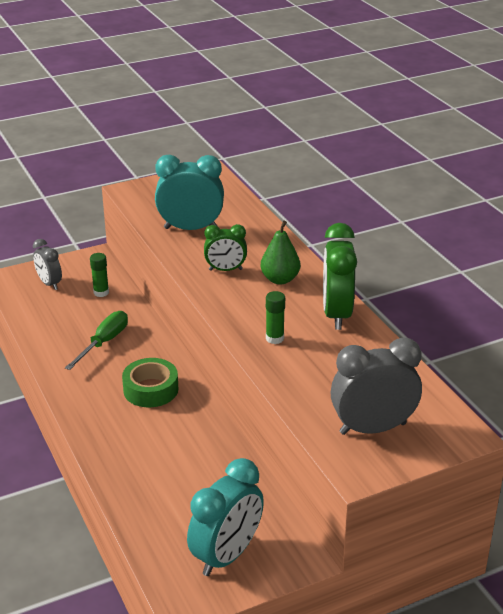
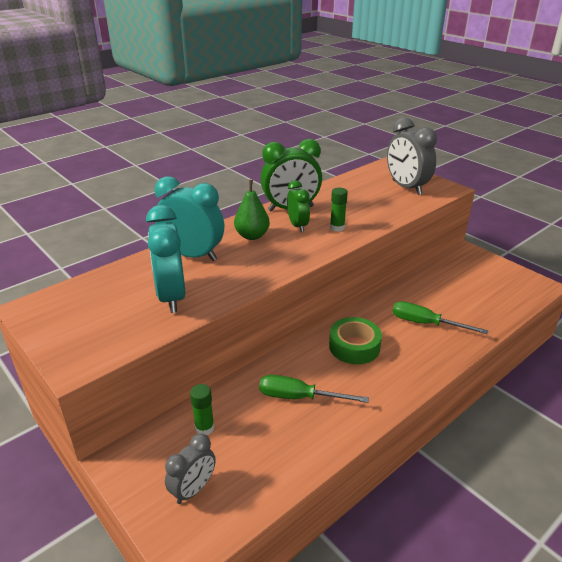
camera: 105 degrees left, 0 degrees up
turquoise clock [187,458,264,576] -> turquoise clock moved to [155,176,224,261]
green clock [204,224,247,271] -> green clock moved to [287,180,310,232]
none -> green screwdriver [392,301,488,334]

